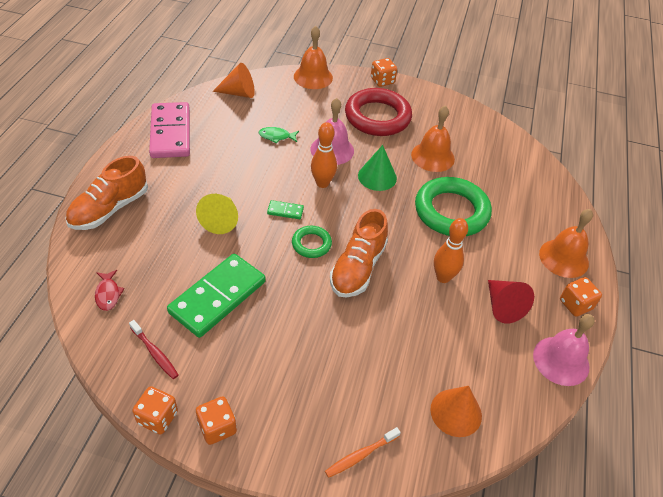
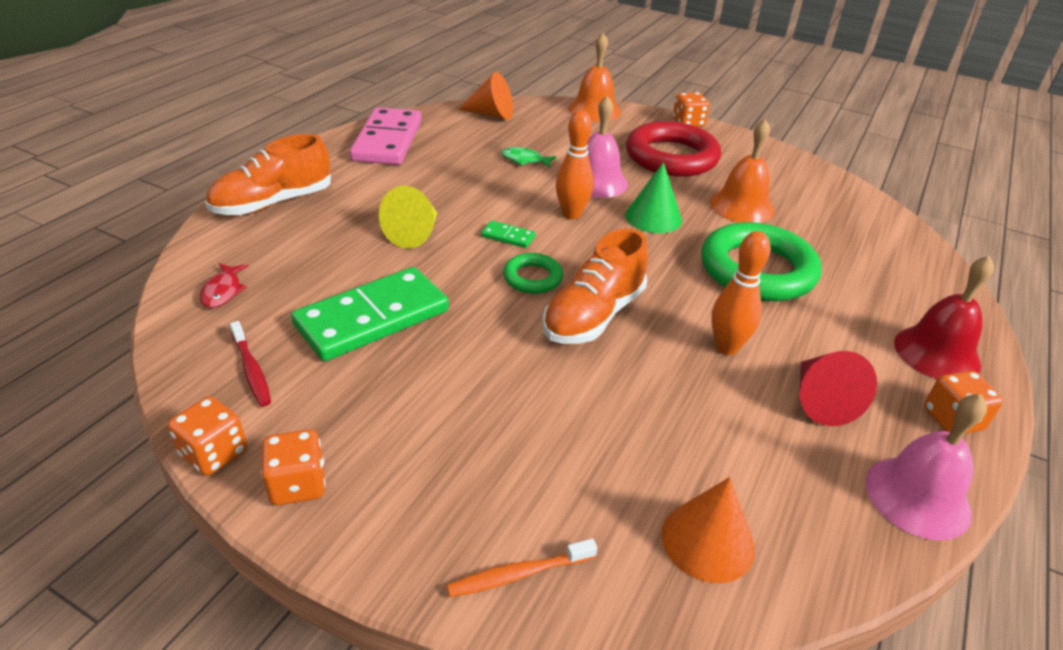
camera: 15 degrees right, 10 degrees down
orange bell [539,209,593,278] -> red bell [894,255,994,379]

